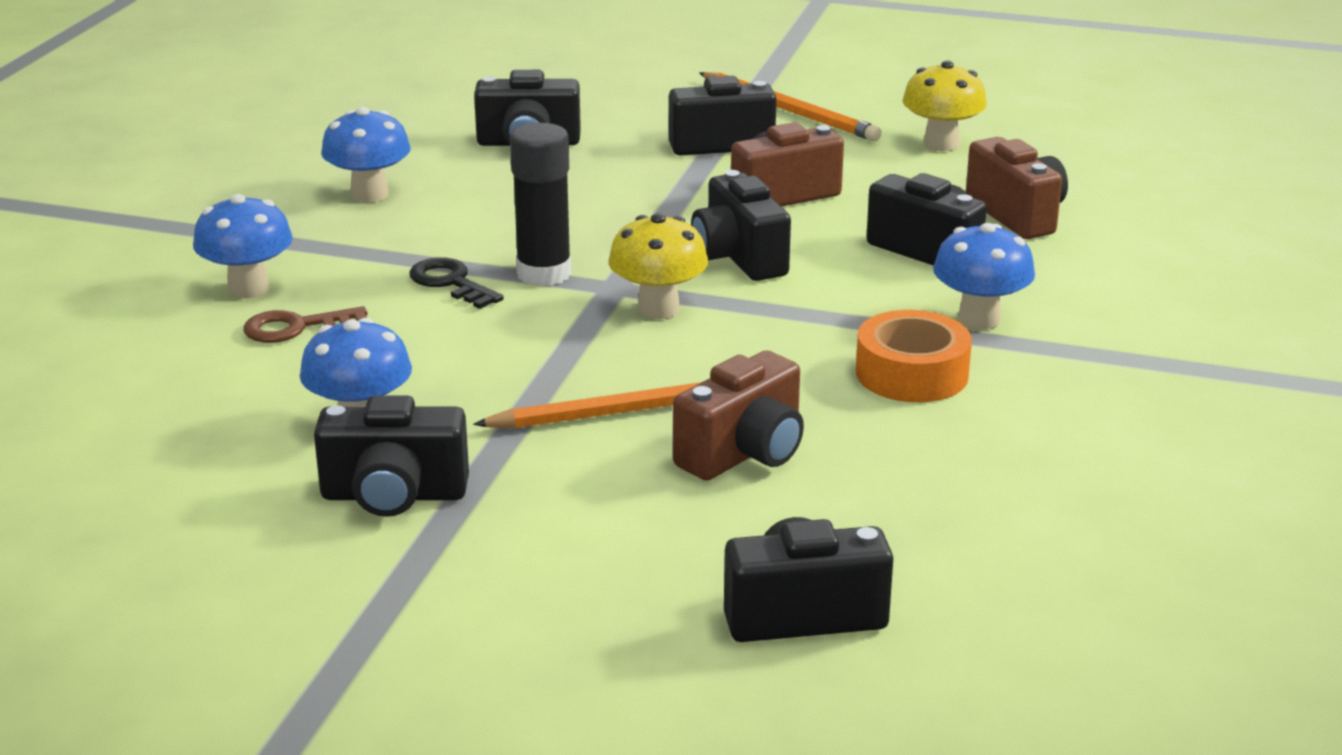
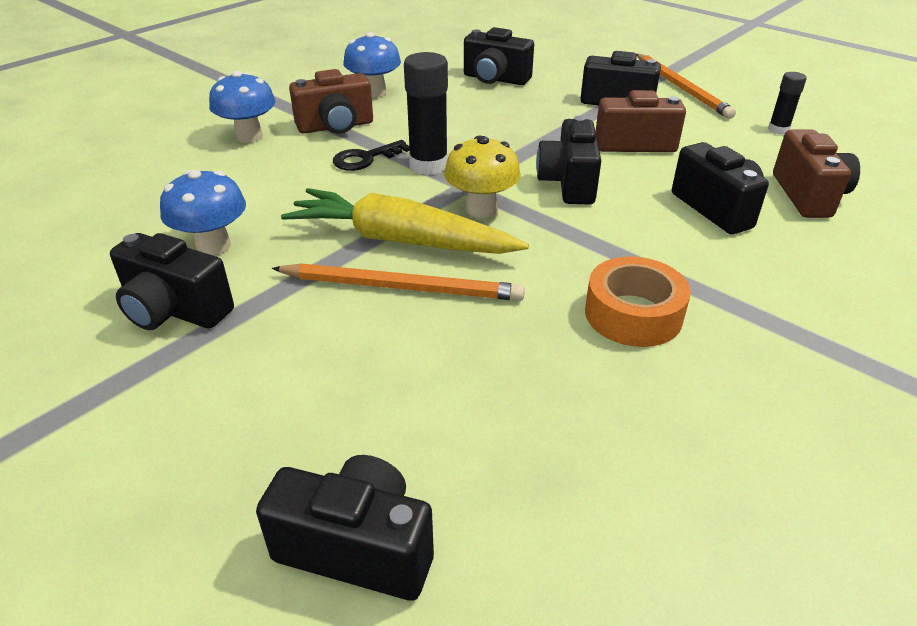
camera: 25 degrees right, 10 degrees up
brown key [244,306,368,343] -> none
black key [410,257,504,309] -> black key turned 105 degrees counterclockwise [333,140,410,171]
brown camera [673,350,804,481] -> brown camera moved to [289,69,373,134]
yellow mushroom [903,61,987,151] -> black glue stick [768,72,807,134]
blue mushroom [933,223,1035,330] -> none
none -> yellow carrot [281,188,529,254]

